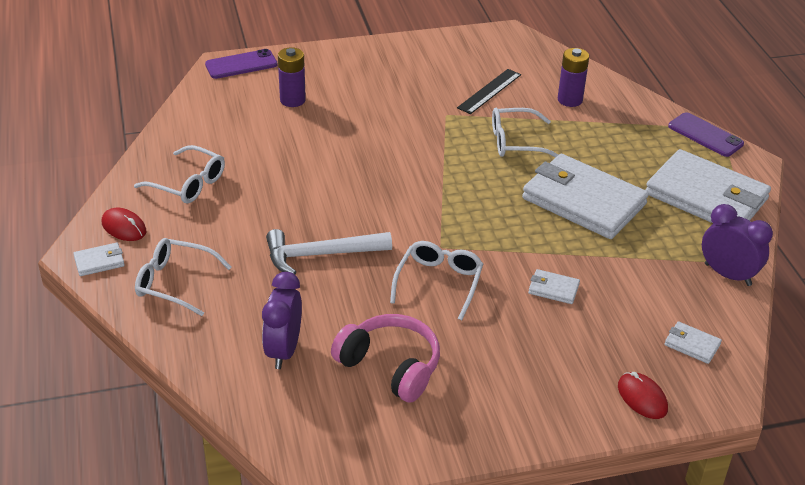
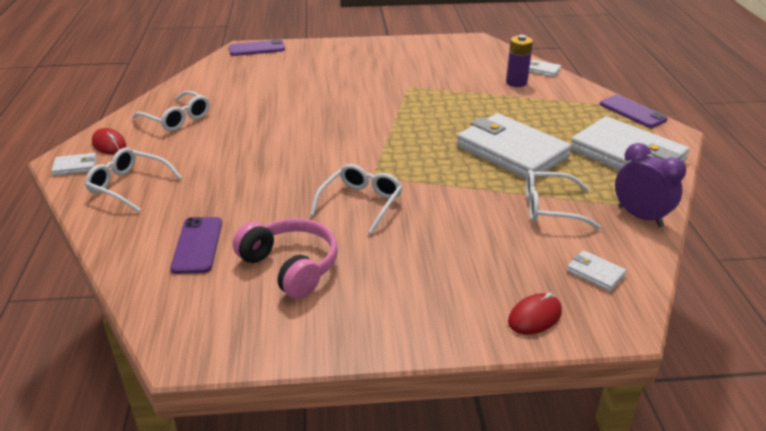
camera: 10 degrees right, 5 degrees down
purple clock [262,272,302,369] -> purple phone [170,217,222,274]
white hammer [266,229,392,275] -> none
purple battery [278,47,306,107] -> none
black ruler [457,69,521,114] -> none
white glasses [492,108,559,158] -> white glasses moved to [526,170,601,229]
white wallet [528,269,580,304] -> white wallet moved to [529,60,561,77]
red mouse [618,372,668,419] -> red mouse turned 75 degrees clockwise [508,293,562,335]

